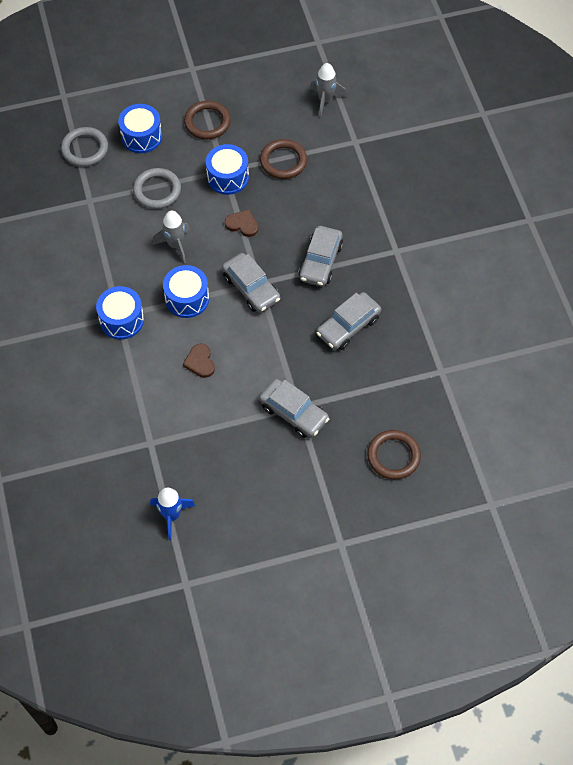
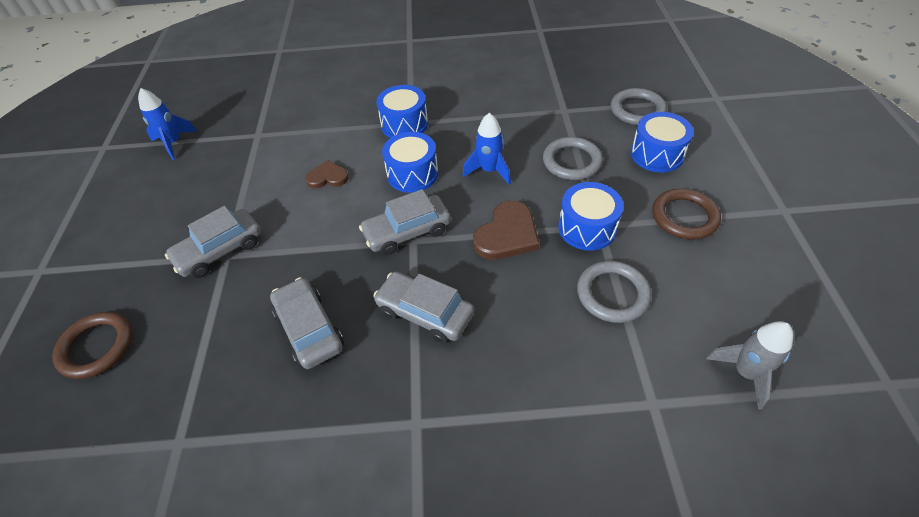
camera: 105 degrees right, 10 degrees down
grey rocket [153,210,190,263] -> blue rocket [462,113,511,185]
brown heart [225,209,258,237] -> brown heart [473,201,540,260], size x1.60
brown ring [260,139,307,179] -> grey ring [577,261,651,323]

